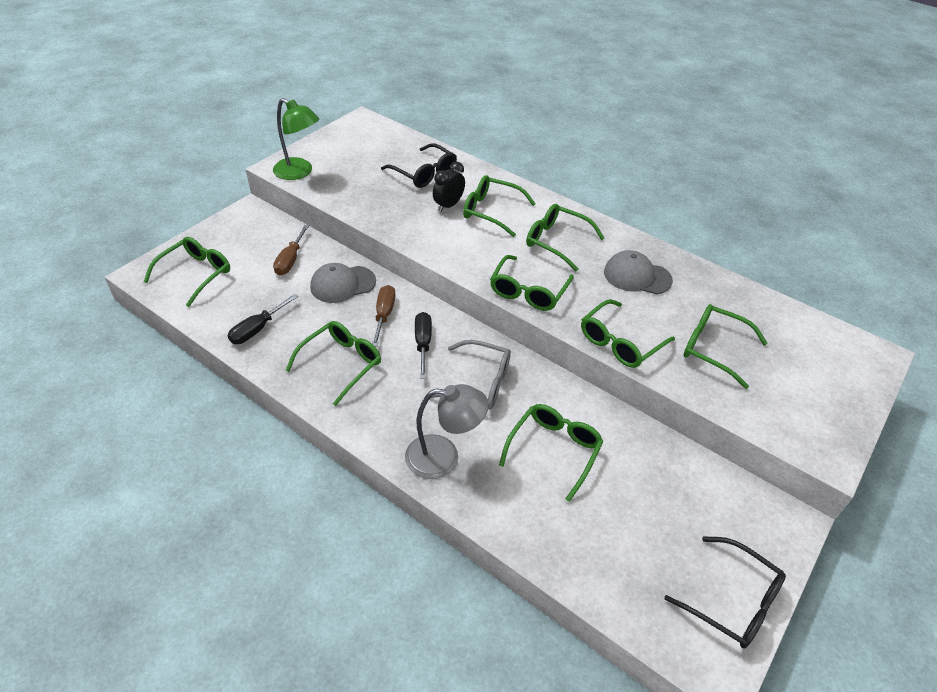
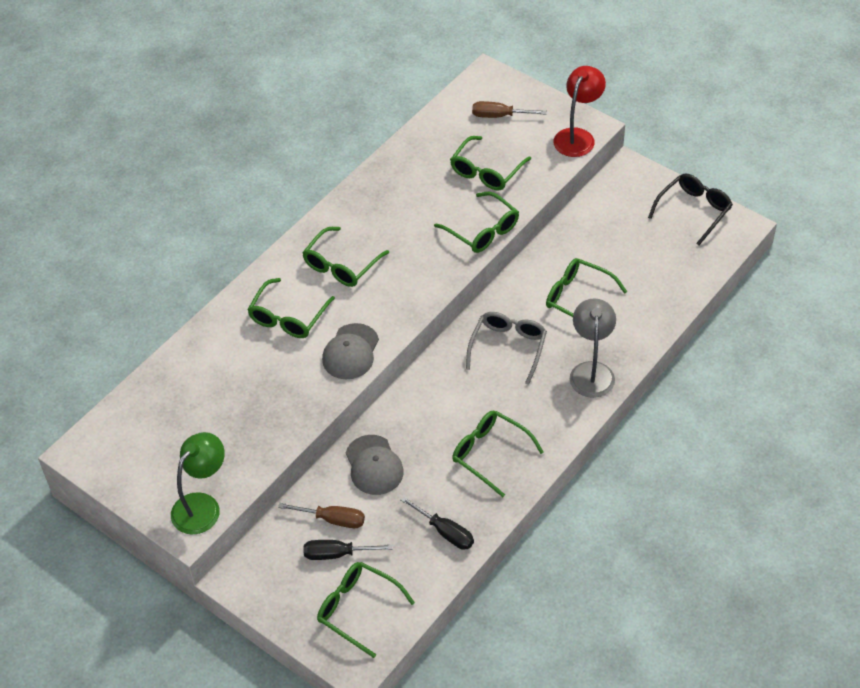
camera: 85 degrees left, 5 degrees up
brown screwdriver [372,285,395,347] -> brown screwdriver moved to [472,101,547,118]
black glasses [381,144,457,188] -> none
black screwdriver [415,312,432,379] -> black screwdriver moved to [303,540,393,560]
black clock [433,161,465,212] -> none
green glasses [490,255,574,311] -> none
grey cap [604,250,673,294] -> grey cap moved to [322,323,379,379]
none -> red lamp [553,66,606,157]

